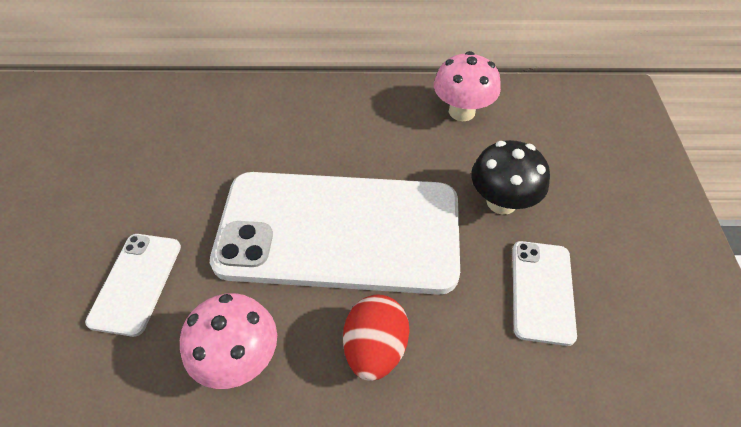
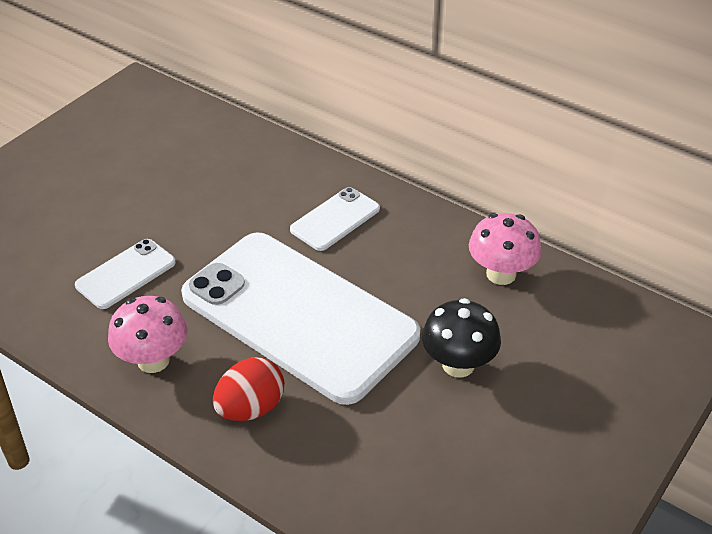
camera: 35 degrees right, 10 degrees down
white phone [512,241,577,346] -> white phone moved to [290,187,380,251]

